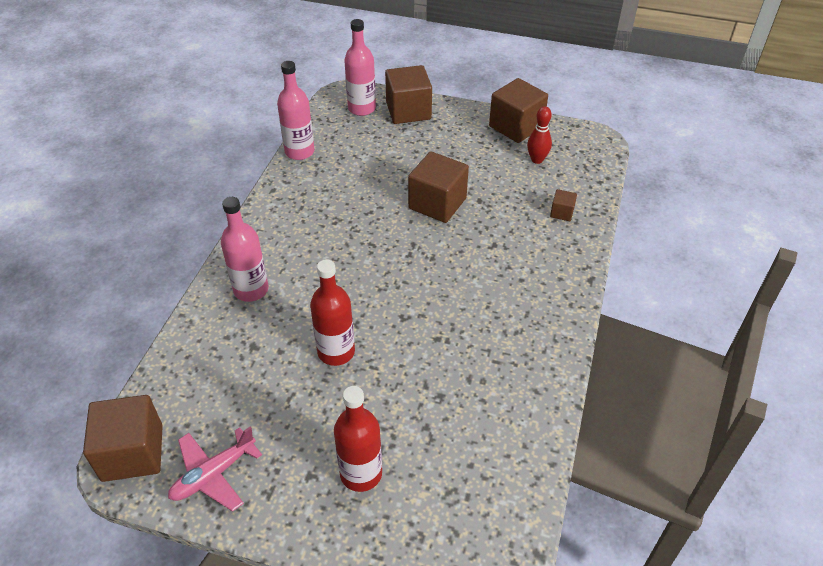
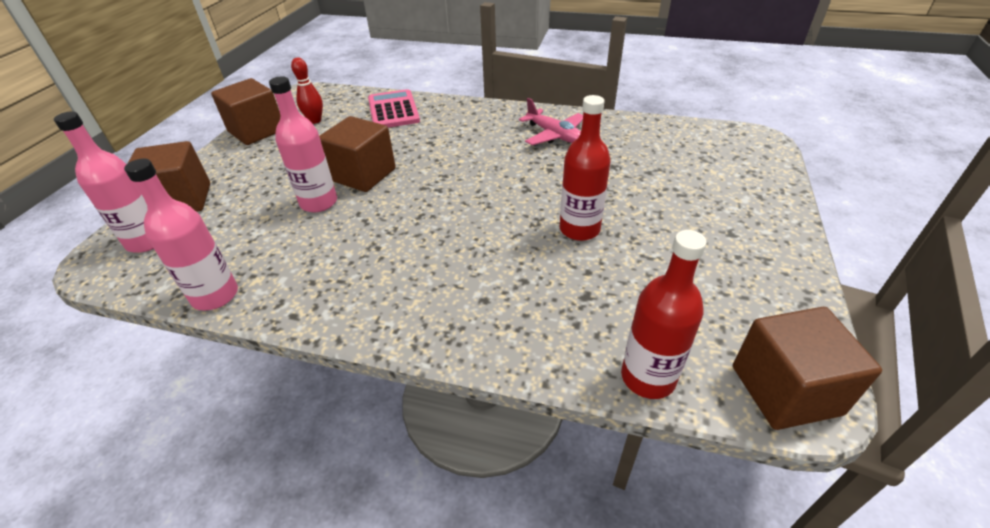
camera: 90 degrees left, 5 degrees down
pink plane [168,427,262,512] -> pink plane moved to [519,98,583,145]
pink bottle [221,197,269,302] -> pink bottle moved to [269,76,337,212]
red bottle [334,386,382,492] -> red bottle moved to [621,230,707,399]
brown cube [550,189,577,221] -> pink calculator [368,89,420,128]

